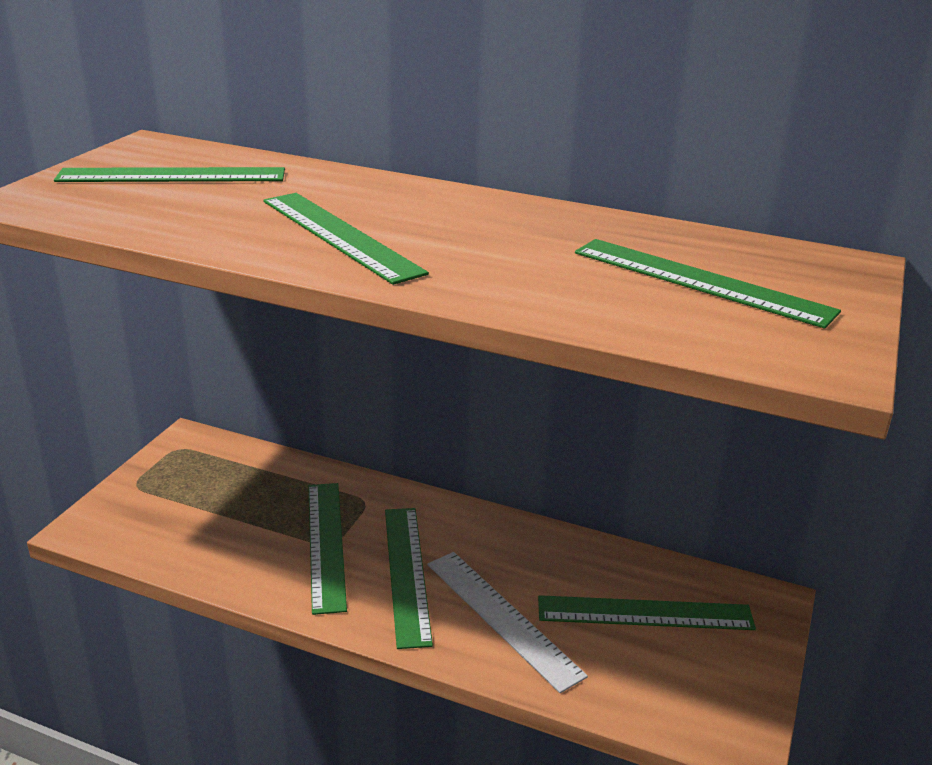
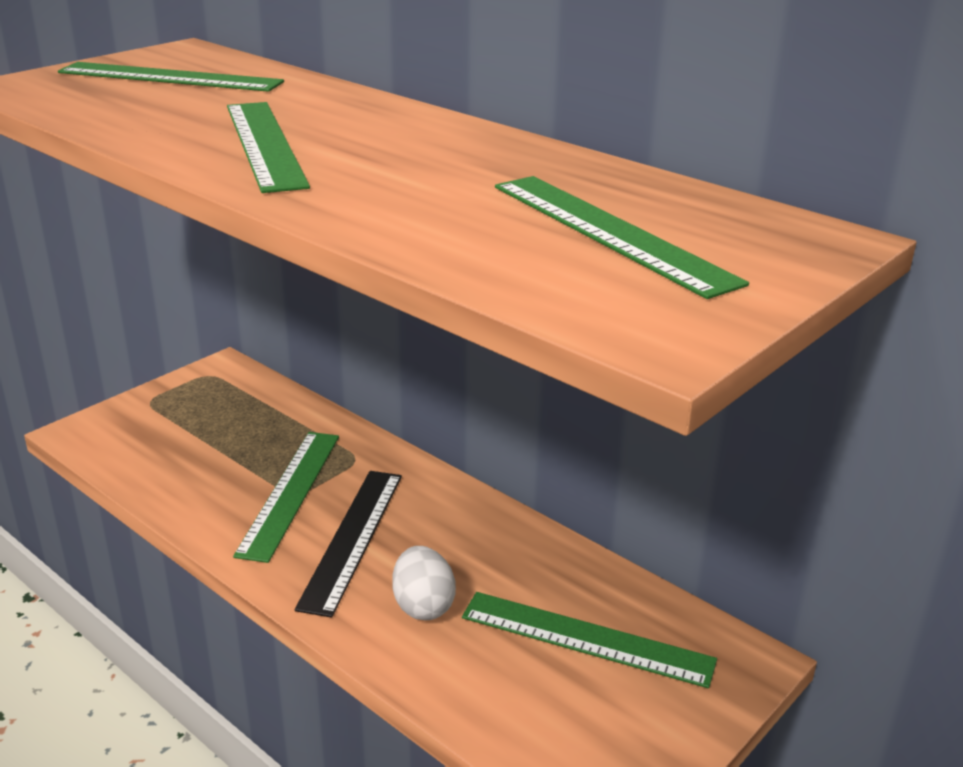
camera: 20 degrees right, 0 degrees up
green ruler [385,508,433,649] -> black ruler [294,471,402,618]
white ruler [428,552,588,693] -> white egg [392,546,456,620]

